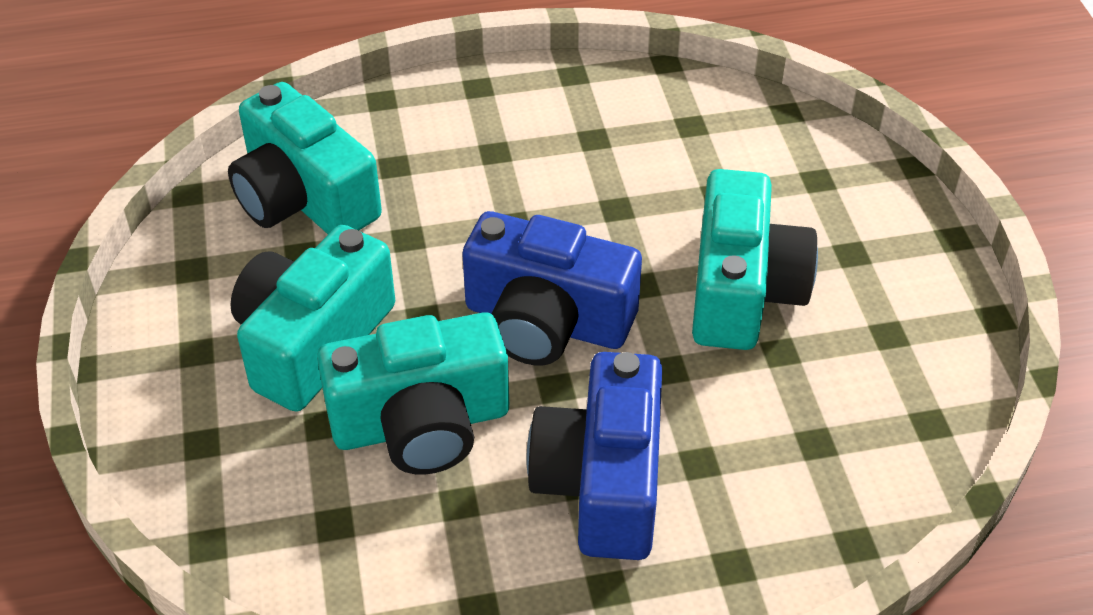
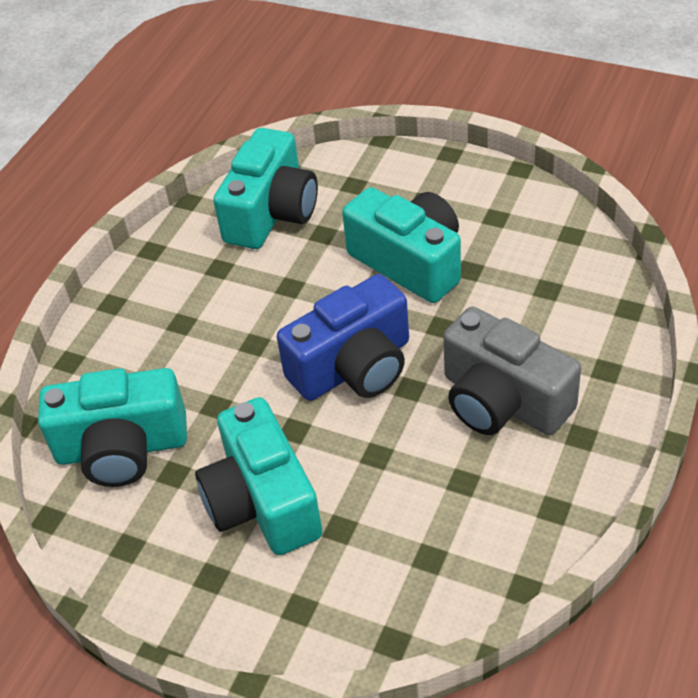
camera: 50 degrees left, 0 degrees up
turquoise camera [317,312,509,475] -> turquoise camera moved to [213,128,318,249]
blue camera [526,352,662,560] -> grey camera [443,307,581,435]

